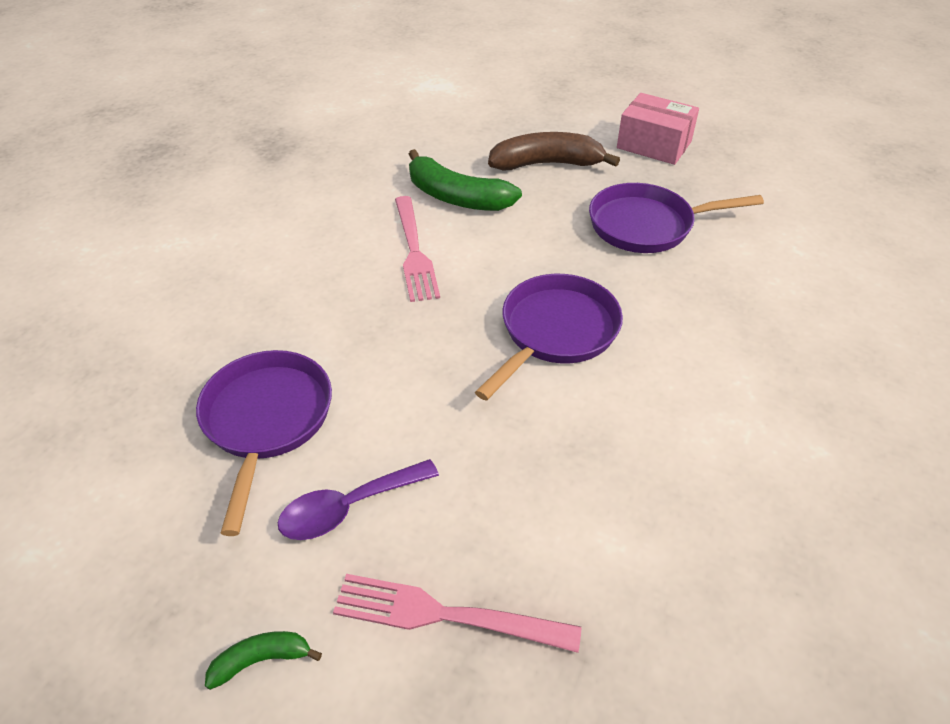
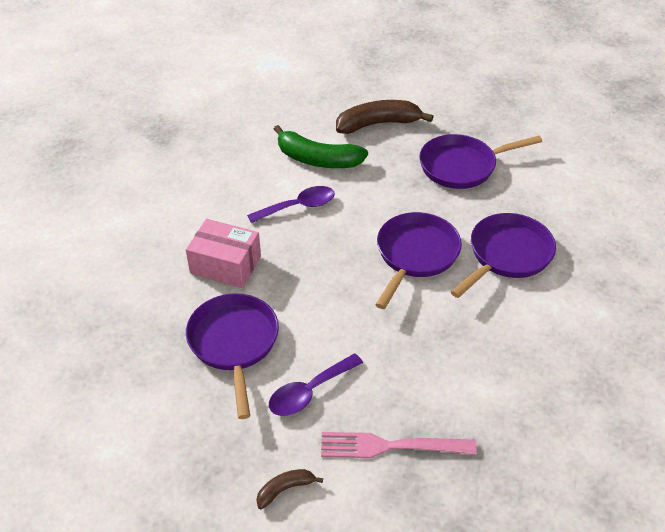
camera: 10 degrees left, 0 degrees up
green banana [205,631,322,690] -> brown banana [256,469,323,509]
pink fork [395,196,440,302] -> purple spoon [247,186,335,223]
pink box [617,93,699,165] -> pink box moved to [186,219,261,288]
none -> purple pan [451,213,556,298]

